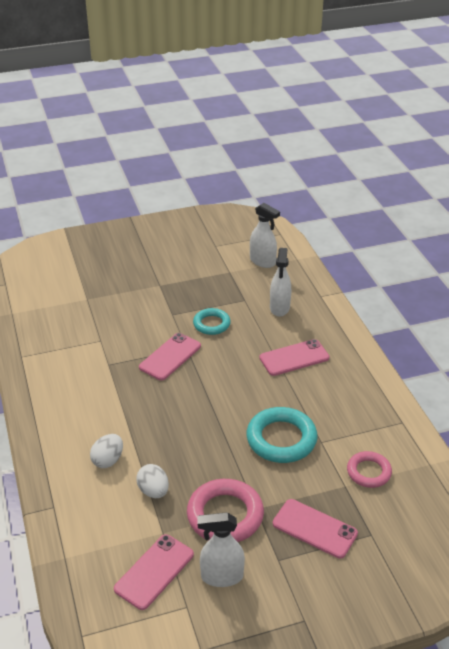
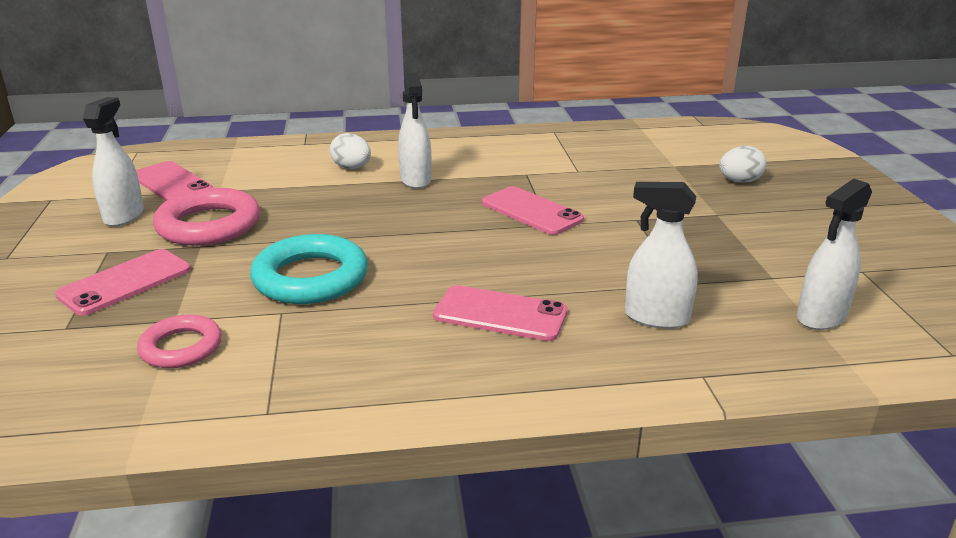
camera: 100 degrees right, 10 degrees down
white egg [136,464,169,498] -> white egg moved to [719,146,766,183]
turquoise ring [193,308,231,335] -> none
pink phone [259,339,329,376] -> pink phone turned 60 degrees counterclockwise [433,285,568,341]
none -> white spray bottle [398,72,431,189]

